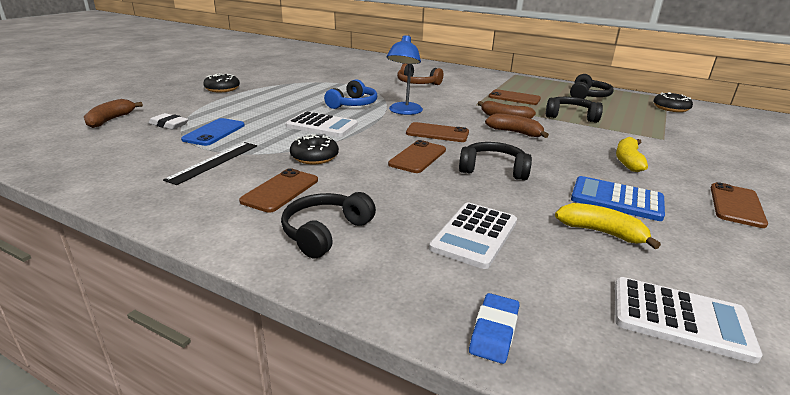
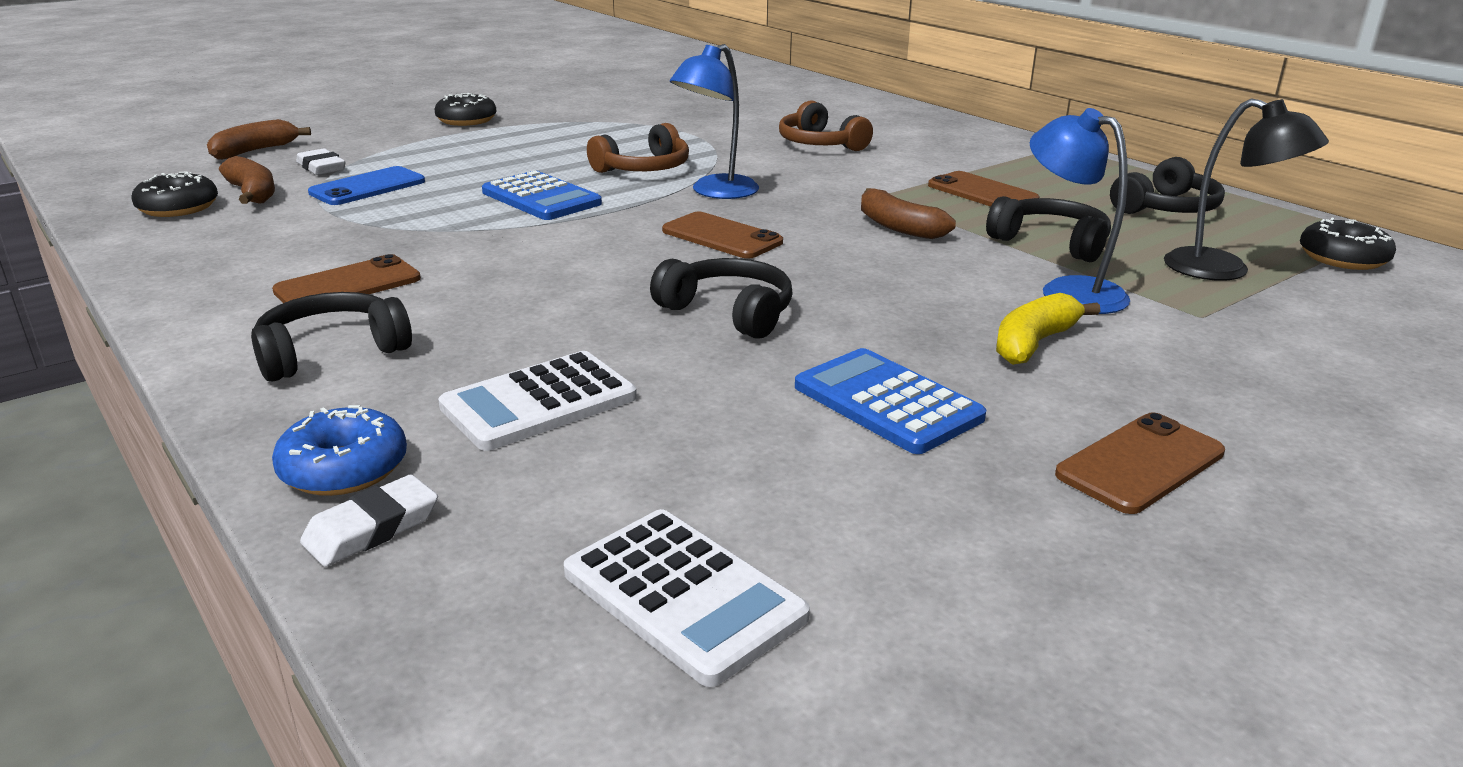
camera: 25 degrees right, 0 degrees up
black ruler [163,142,257,185] -> none
white calculator [286,111,358,137] -> blue calculator [482,170,602,220]
black donut [290,134,339,164] -> black donut moved to [131,172,218,217]
blue headphones [324,79,377,109] -> brown headphones [587,123,689,173]
brown phone [388,140,446,173] -> none
blue eraser [469,293,519,364] -> white eraser [300,475,438,567]
brown banana [485,113,549,138] -> brown banana moved to [219,156,275,204]
yellow banana [555,203,661,249] -> none
none -> blue donut [272,405,407,496]
none -> blue lamp [1030,108,1130,314]
none -> black lamp [1164,98,1329,281]

